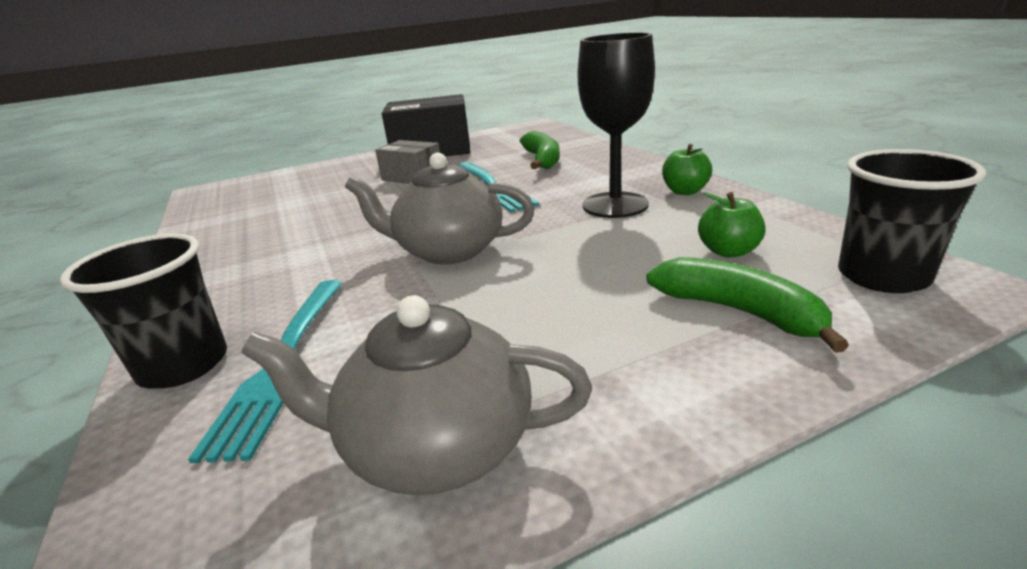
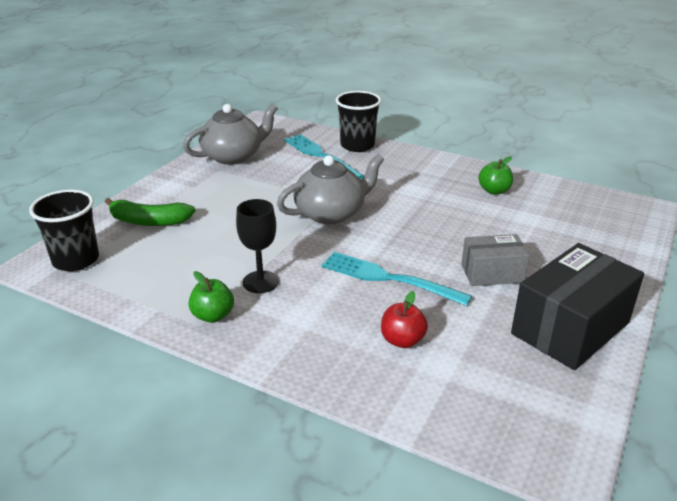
camera: 140 degrees right, 5 degrees up
green banana [520,131,560,169] -> red apple [381,291,428,348]
black goblet [578,33,655,218] -> black goblet [236,199,279,293], size x0.66
green apple [698,192,766,258] -> green apple moved to [478,156,513,195]

